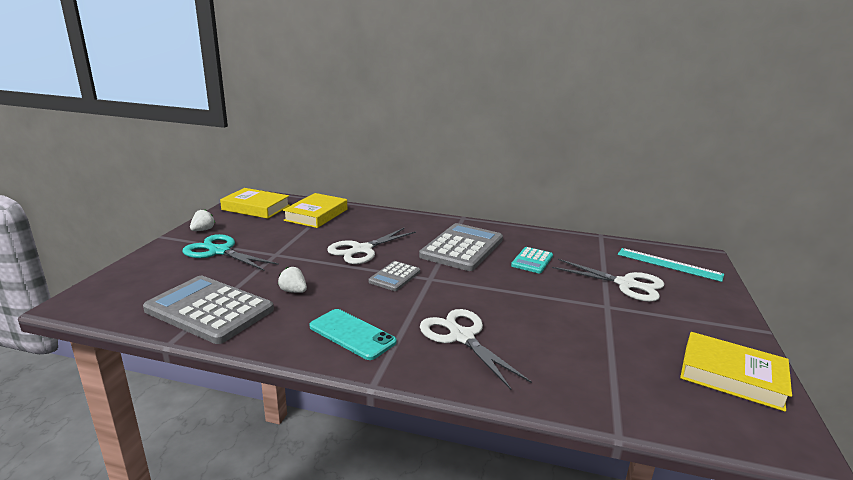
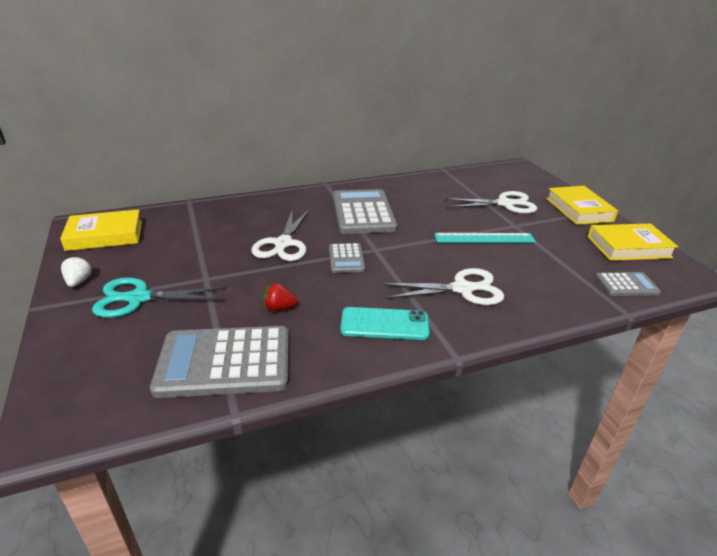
camera: 35 degrees left, 10 degrees up
white strawberry [278,267,307,293] -> red strawberry [264,283,297,311]
yellow book [283,193,347,228] -> yellow book moved to [546,186,618,225]
white scissors [420,309,532,390] -> white scissors turned 150 degrees clockwise [382,268,504,305]
turquoise calculator [511,247,553,273] -> none
turquoise ruler [618,248,724,282] -> turquoise ruler moved to [434,233,536,243]
none -> grey calculator [595,272,661,296]

